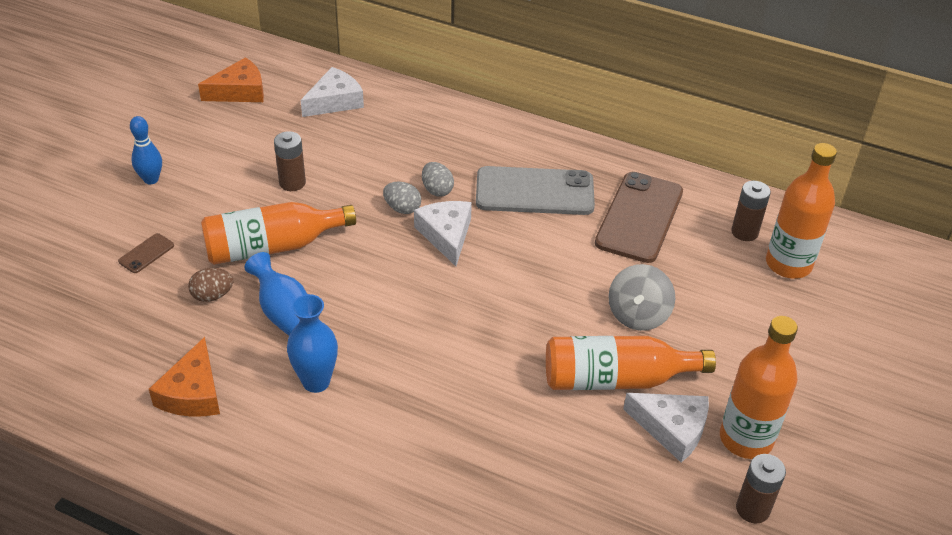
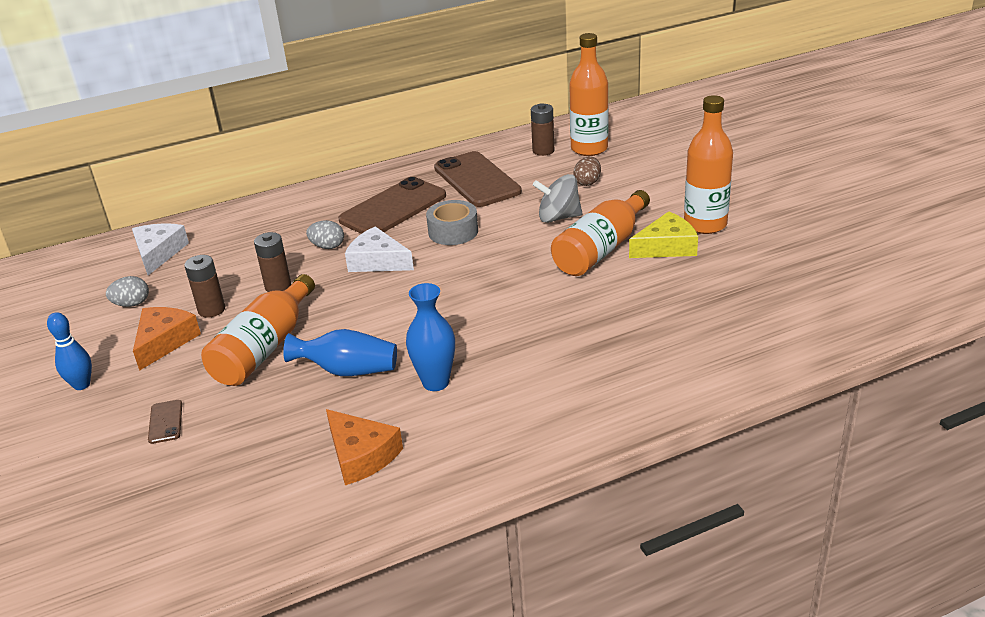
camera: 45 degrees left, 10 degrees down
brown egg [188,268,233,302] -> brown egg moved to [573,157,601,186]
orange cheese [198,57,264,102] -> orange cheese moved to [133,307,201,371]
grey egg [383,181,421,214] -> grey egg moved to [106,276,149,307]
grey phone [476,166,595,215] -> brown phone [338,177,446,234]
grey spinning top [608,264,675,331] -> grey spinning top turned 120 degrees clockwise [533,174,582,223]
white cheese [623,393,709,463] -> yellow cheese [629,211,698,258]
brown battery [736,454,786,524] -> brown battery moved to [254,232,291,292]
none -> grey tape [426,200,478,245]

